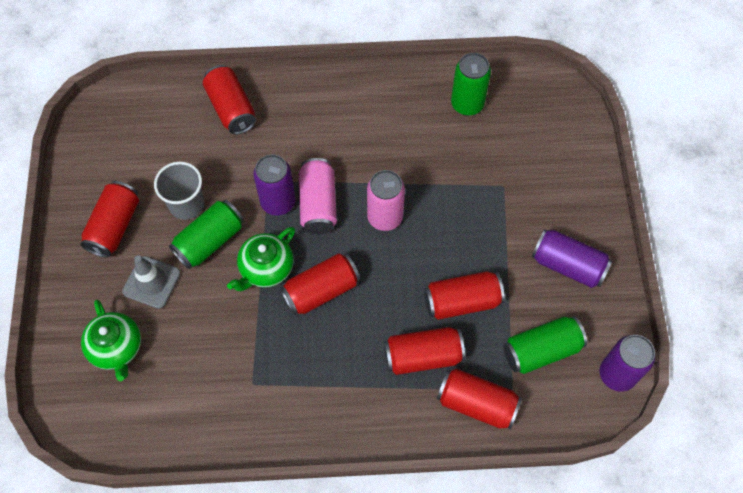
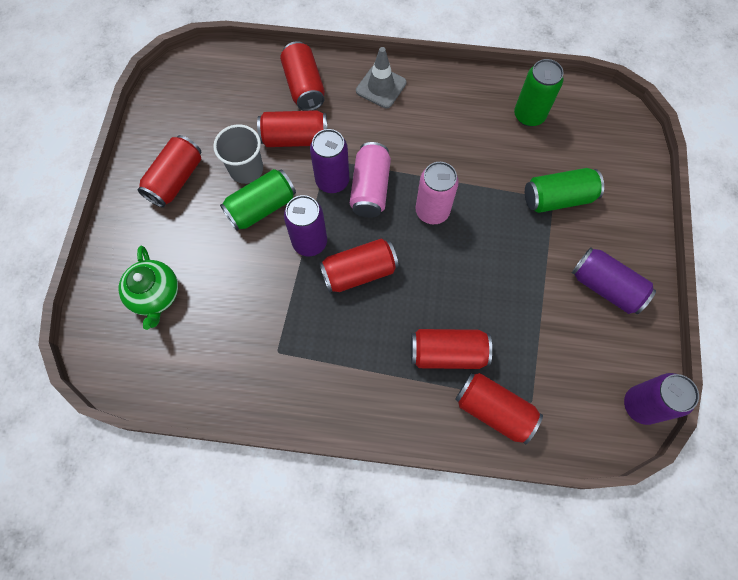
camera: 10 degrees right, 5 degrees up
grey traffic cone [122,255,181,309] -> grey traffic cone moved to [356,47,407,108]
green teapot [227,227,295,291] -> purple can [284,195,327,256]
red can [424,271,505,320] -> red can moved to [257,110,327,147]
green can [504,316,587,374] -> green can moved to [525,168,604,213]

